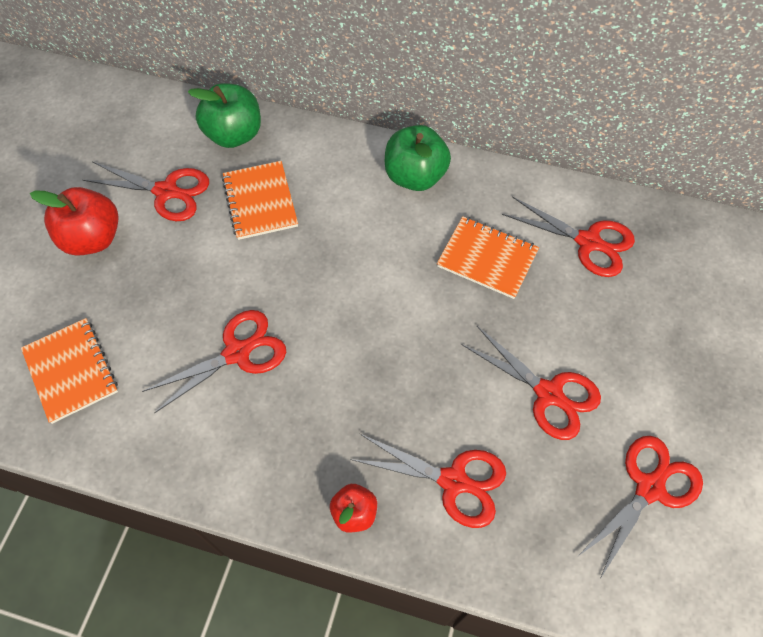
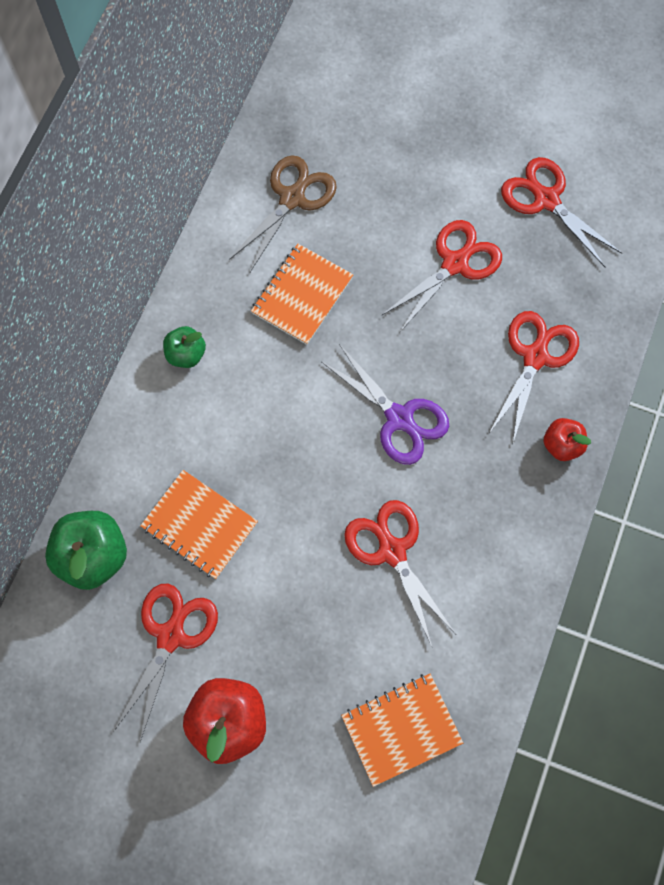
camera: 85 degrees left, 10 degrees up
orange notebook [222,161,298,240] -> orange notebook turned 45 degrees clockwise [140,470,258,579]
green apple [385,125,451,191] -> green apple [163,326,206,368], size x0.57
red scissors [502,196,635,277] -> brown scissors [229,155,337,272]
none -> purple scissors [322,344,449,465]

